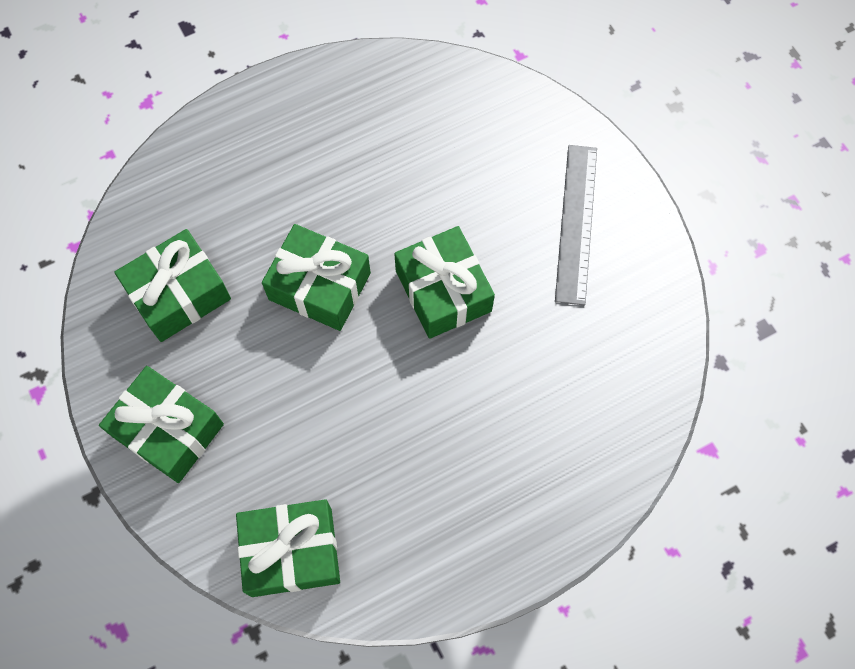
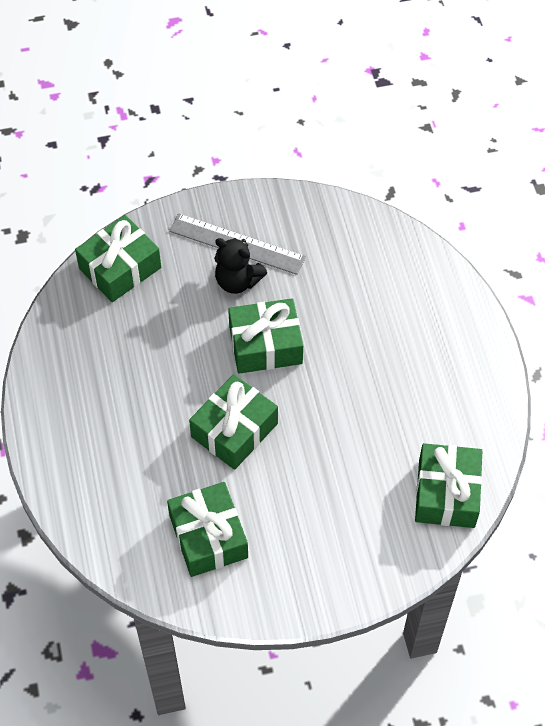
camera: 75 degrees left, 10 degrees down
green gift [99,366,224,483] -> green gift moved to [75,215,161,302]
none -> black teddy bear [214,238,267,294]

